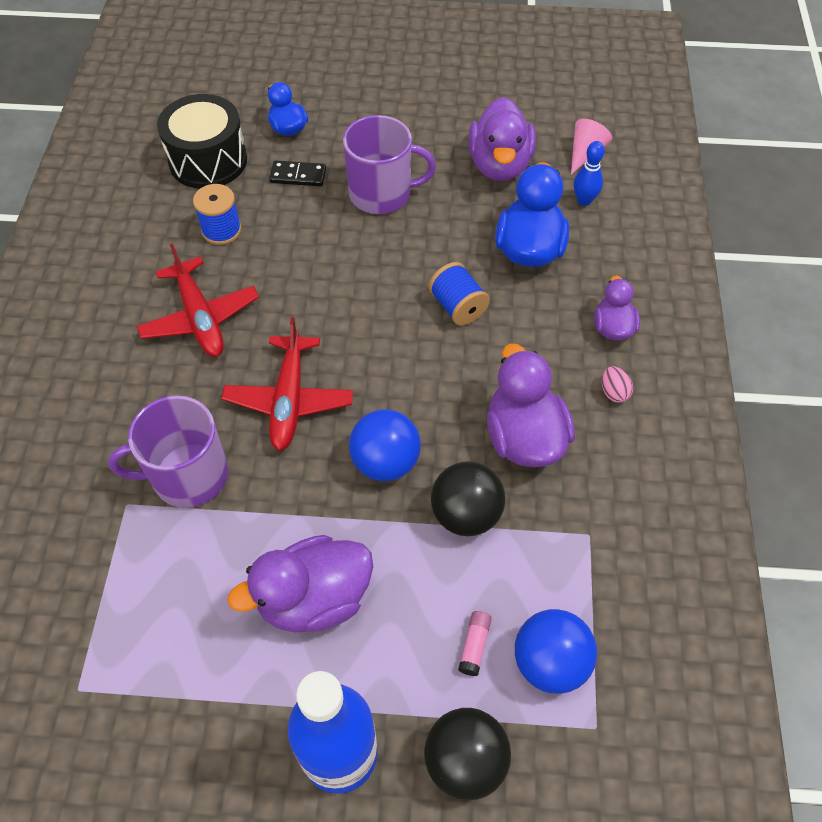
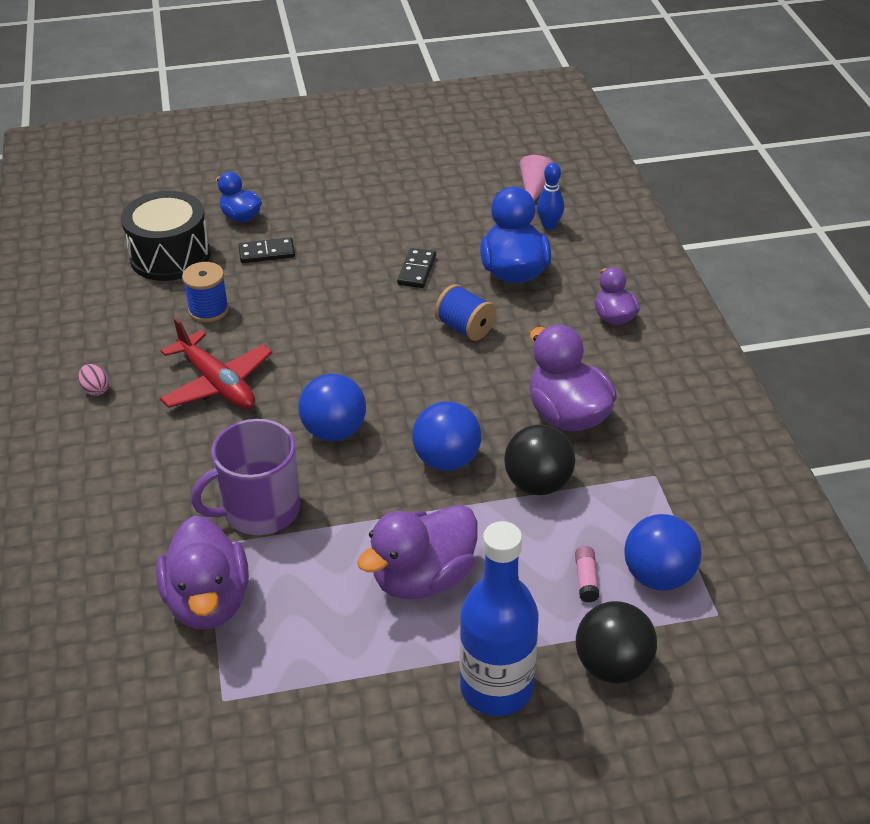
camera: 15 degrees left, 15 degrees down
red plane [222,317,353,451] -> blue ball [298,374,366,441]
purple mug [343,115,436,214] -> none
purple duck [468,97,536,181] -> purple duck moved to [156,515,249,629]
pink egg [602,366,633,403] -> pink egg moved to [78,364,109,396]
none -> black domino [397,248,436,288]

